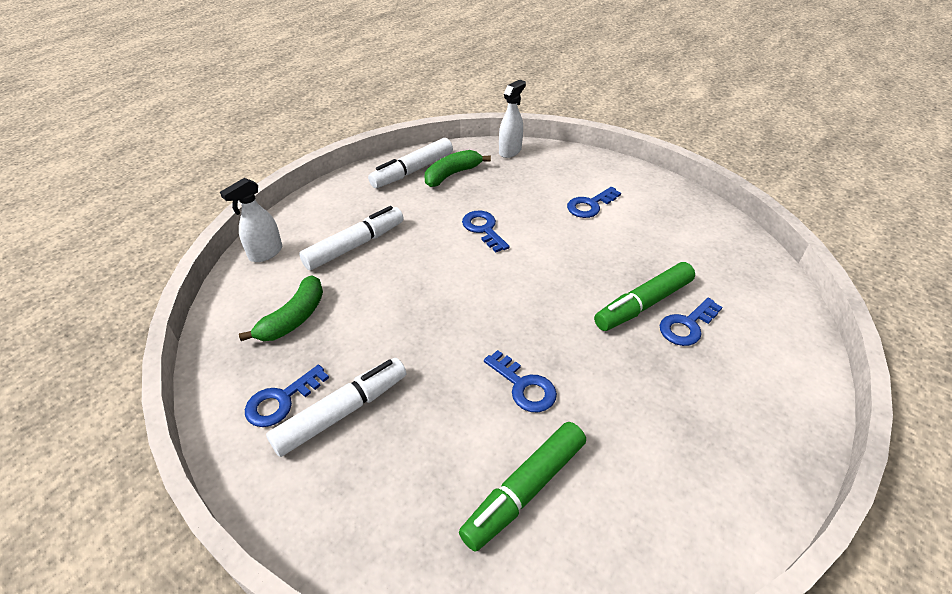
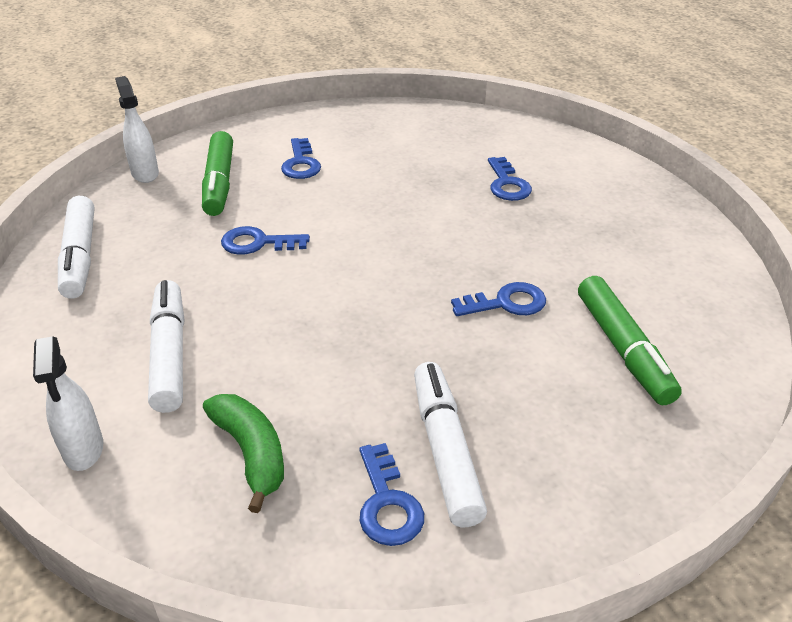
camera: 60 degrees left, 5 degrees down
green banana [425,150,491,187] -> none
green marker [594,262,695,331] -> green marker moved to [202,131,233,216]

